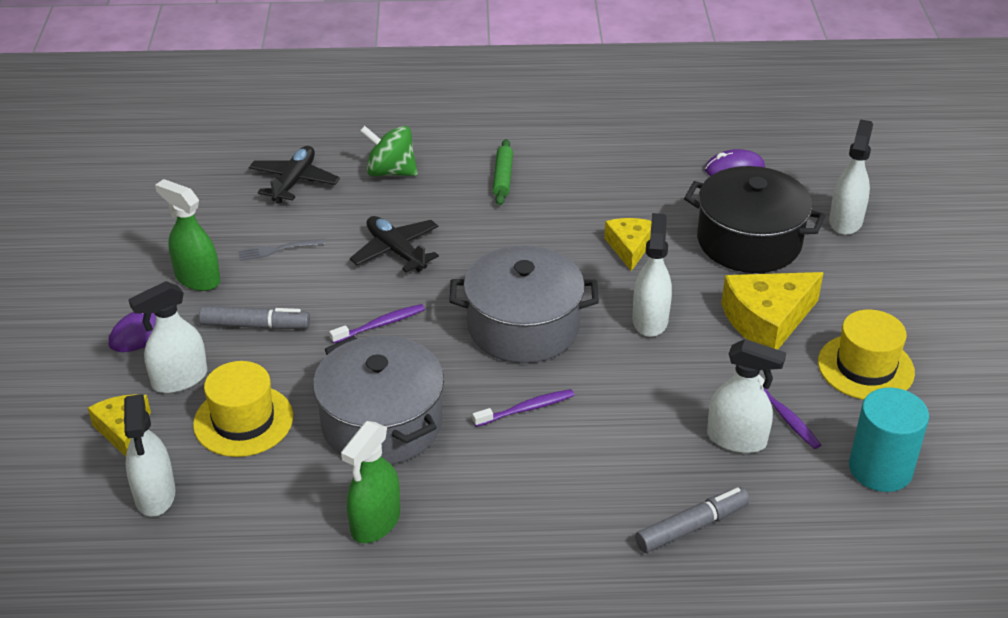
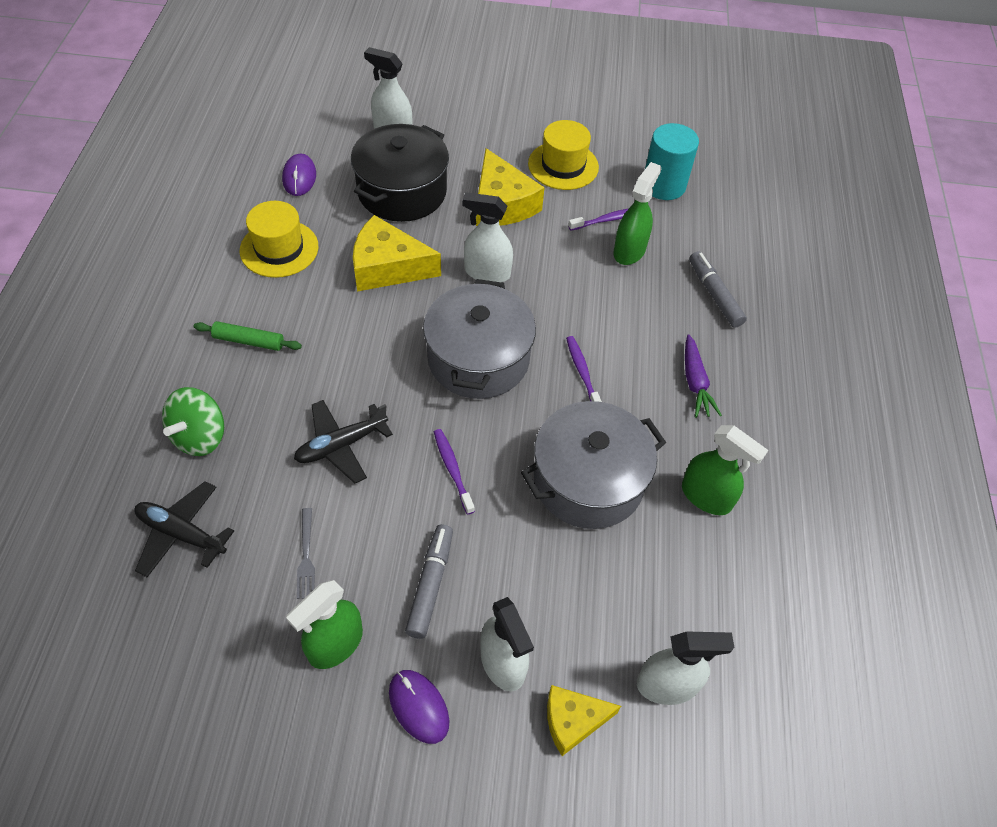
camera: 85 degrees left, 15 degrees up
yellow hat [193,361,293,457] -> yellow hat moved to [240,201,318,278]
yellow cheese [604,218,652,271] -> yellow cheese [353,215,441,291], size x1.63
white spray bottle [707,339,786,453] -> green spray bottle [613,162,661,265]
none -> purple carrot [685,334,722,418]

